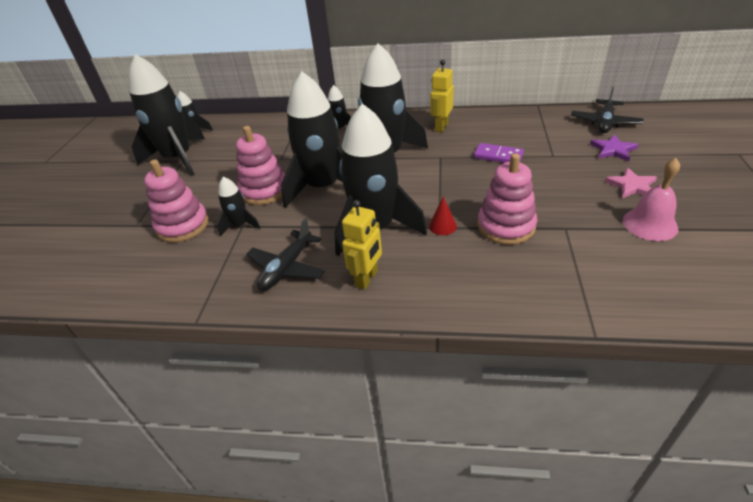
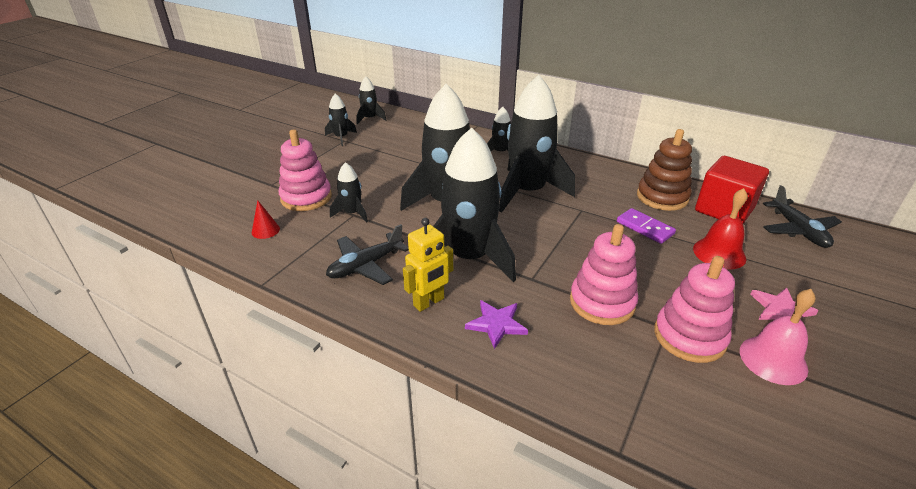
camera: 20 degrees right, 5 degrees down
black rocket [129,54,205,176] -> black rocket [325,93,357,146], size x0.46
pink stacking toy [236,126,285,205] -> pink stacking toy moved to [654,256,735,363]
red cone [429,196,457,235] -> red cone moved to [252,200,280,239]
yellow robot [430,60,454,132] -> none
black plane [571,87,644,133] -> black plane turned 60 degrees counterclockwise [763,185,842,248]
purple star [590,134,639,162] -> purple star moved to [465,300,528,349]
none -> brown stacking toy [637,129,692,211]
none -> red bell [693,188,748,270]
none -> red cube [695,156,769,224]

